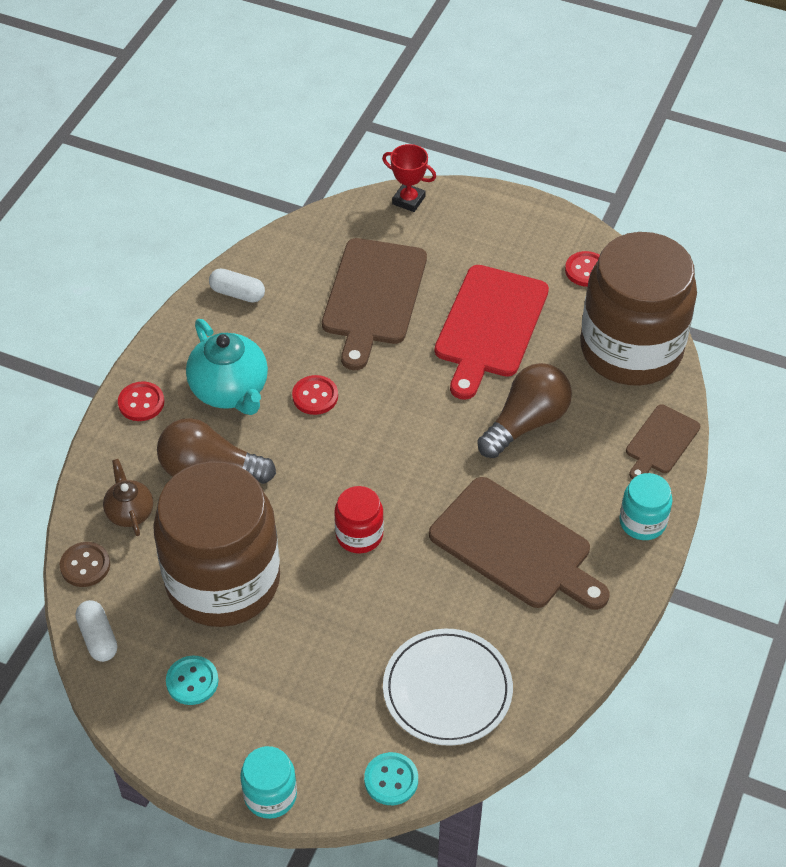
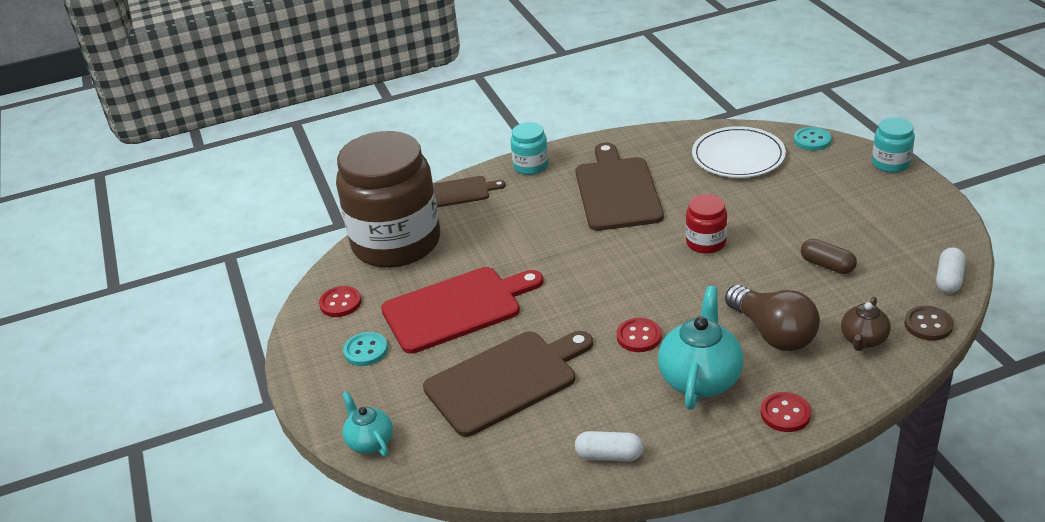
camera: 130 degrees left, 15 degrees down
brown jar [153,461,280,627] -> brown capsule [801,239,857,274]
turquoise button [166,656,218,705] -> turquoise button moved to [343,332,388,366]
white capsule [209,269,265,302] -> white capsule turned 60 degrees counterclockwise [575,431,643,461]
red trophy [382,144,436,212] -> turquoise teapot [342,391,393,456]
brown light bulb [477,363,572,458] -> none

